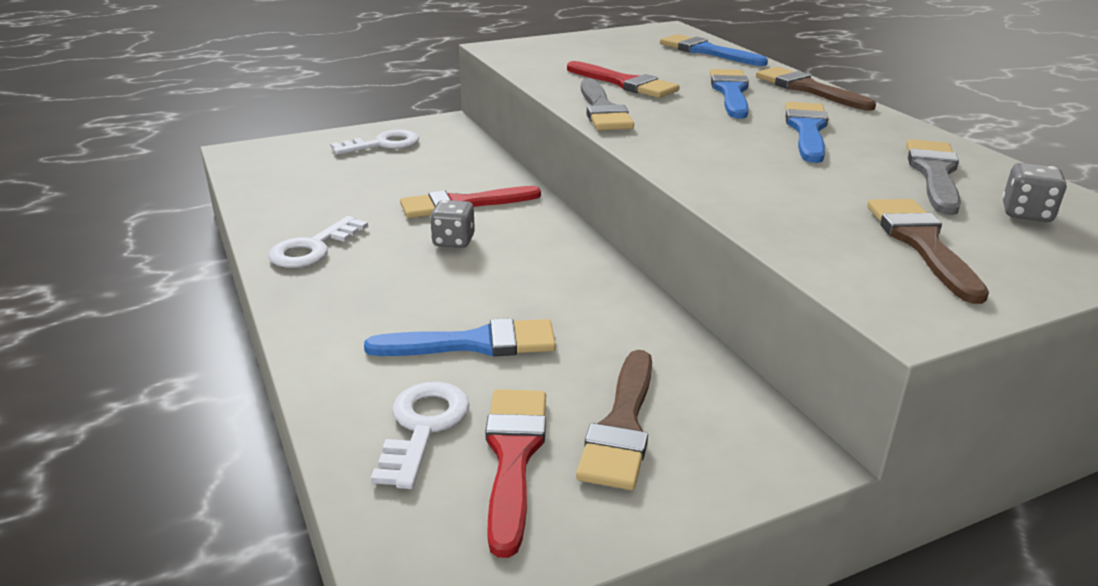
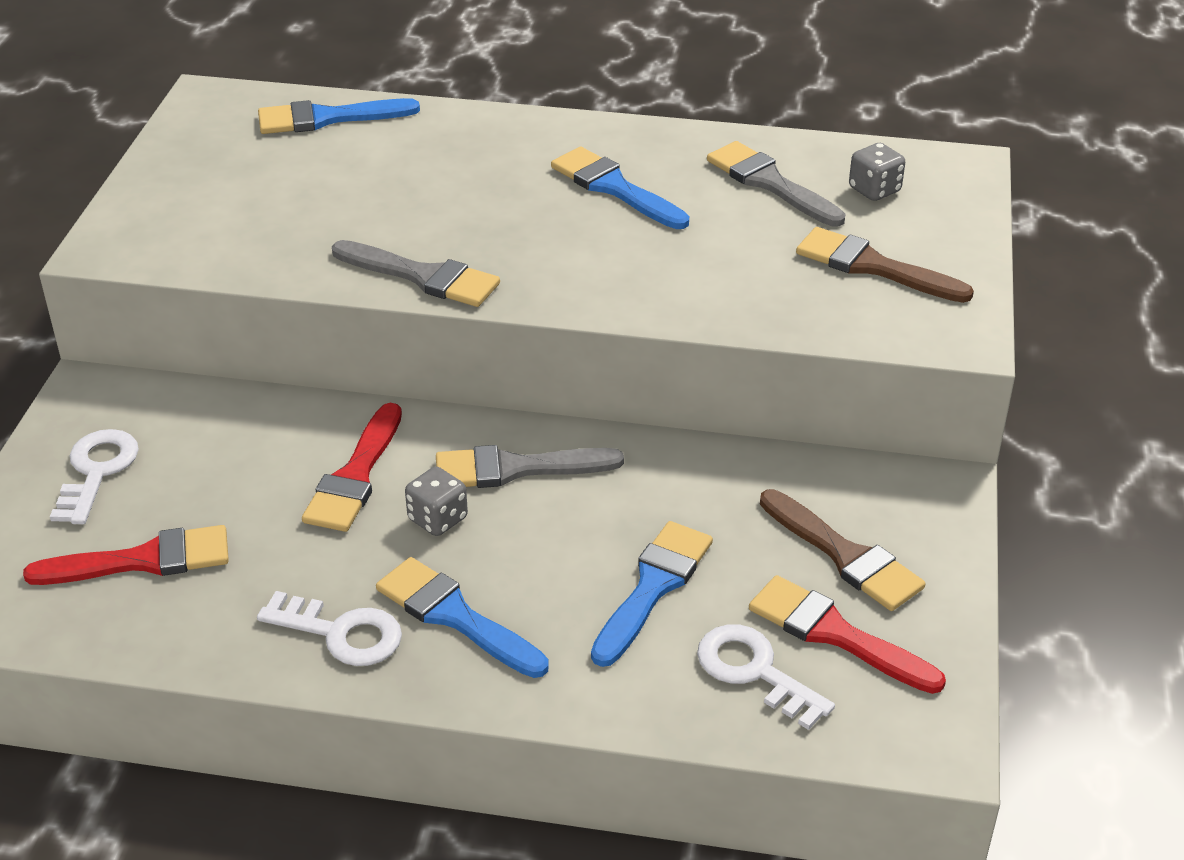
camera: 55 degrees left, 10 degrees up
white key [268,216,368,268] -> white key turned 45 degrees counterclockwise [257,591,402,666]
red brush [567,61,679,98] -> red brush moved to [23,525,229,585]
blue brush [710,69,749,119] -> blue brush moved to [376,557,549,678]
brown brush [756,67,876,111] -> none
none -> grey brush [436,445,624,488]

